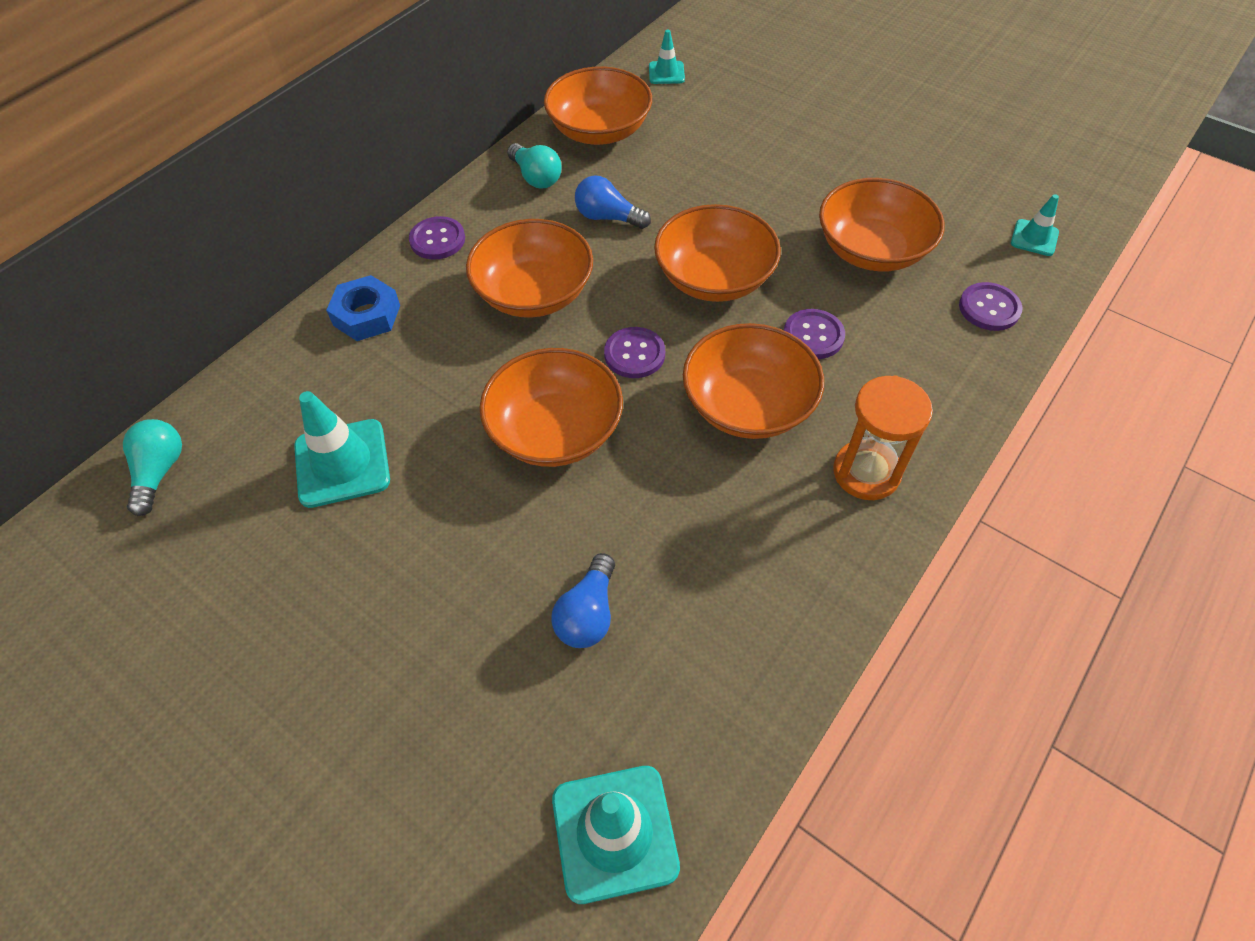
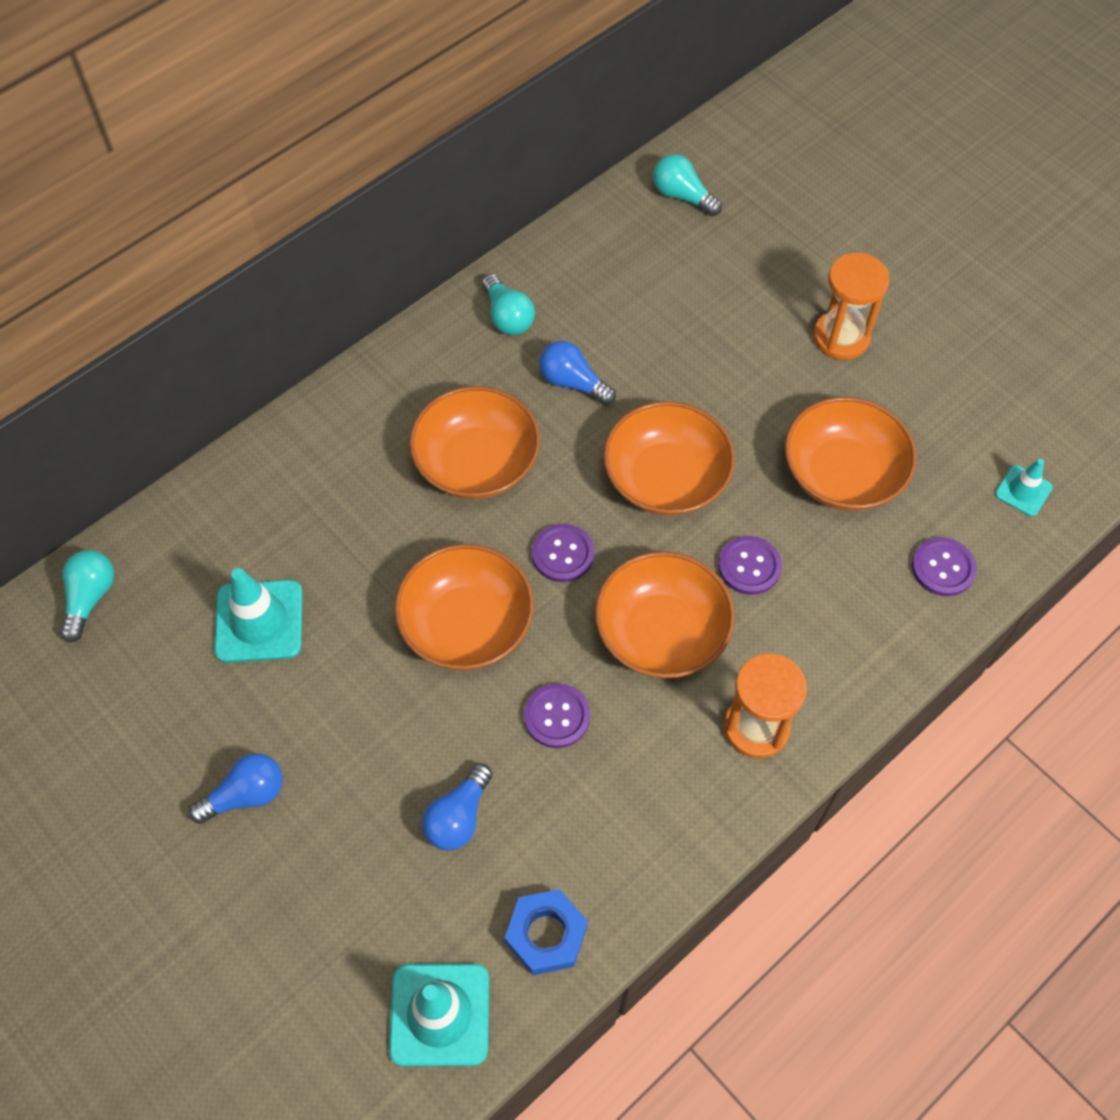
camera: 10 degrees right, 5 degrees up
blue nut [326,275,400,341] -> blue nut moved to [505,889,588,975]
purple button [409,216,465,260] -> purple button moved to [524,683,590,748]
orange bowl [544,67,652,145] -> none
turquoise traffic cone [649,30,685,84] -> turquoise light bulb [653,154,722,216]
none -> blue light bulb [189,753,283,824]
none -> orange hourglass [813,253,890,360]

